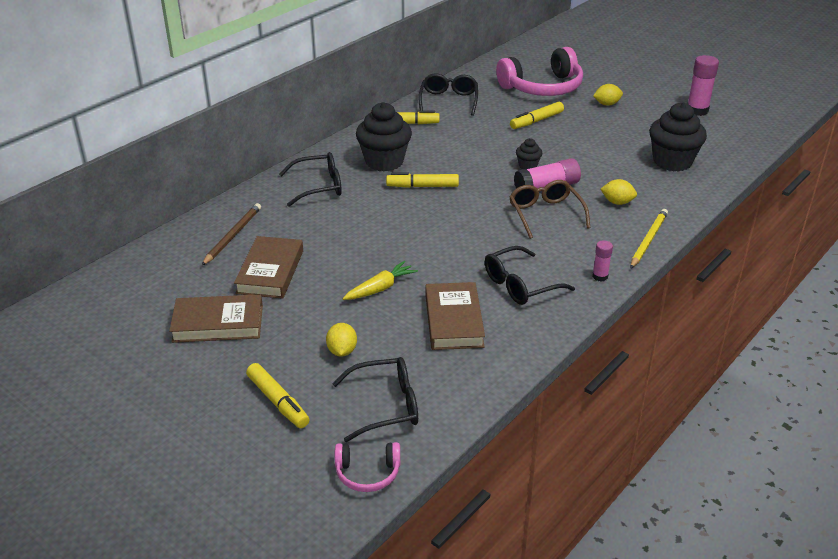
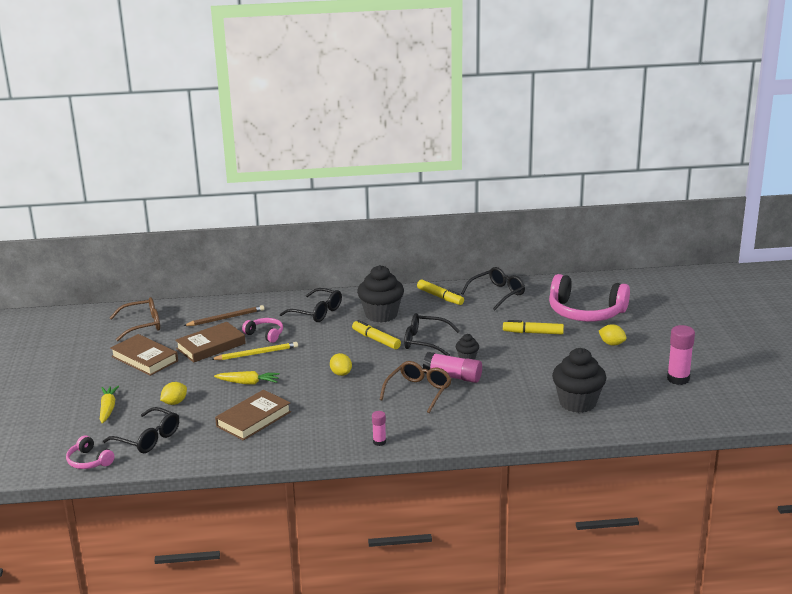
camera: 45 degrees right, 10 degrees down
yellow marker [246,363,310,428] -> yellow carrot [100,386,119,424]
black glasses [485,246,575,305] -> black glasses moved to [404,313,460,356]
yellow lemon [600,179,637,205] -> yellow lemon moved to [330,353,352,376]
yellow pencil [631,209,668,268] -> yellow pencil moved to [211,342,298,360]
none -> brown glasses [110,297,160,341]
none -> pink headphones [242,318,283,343]

